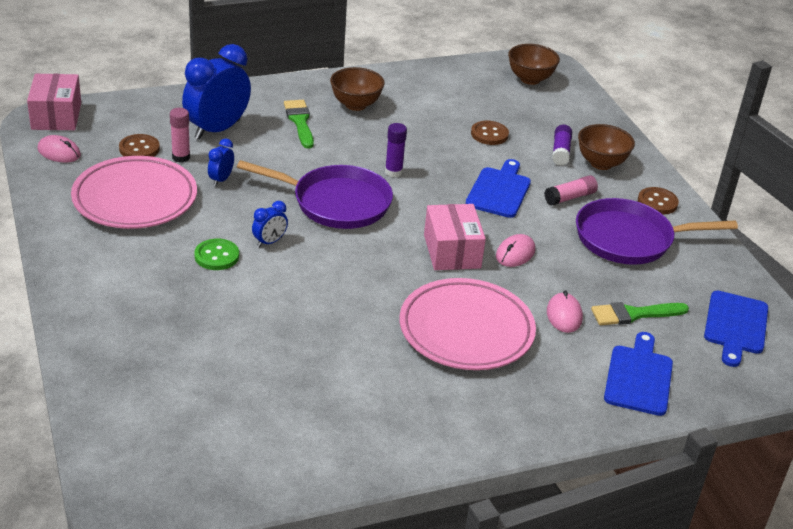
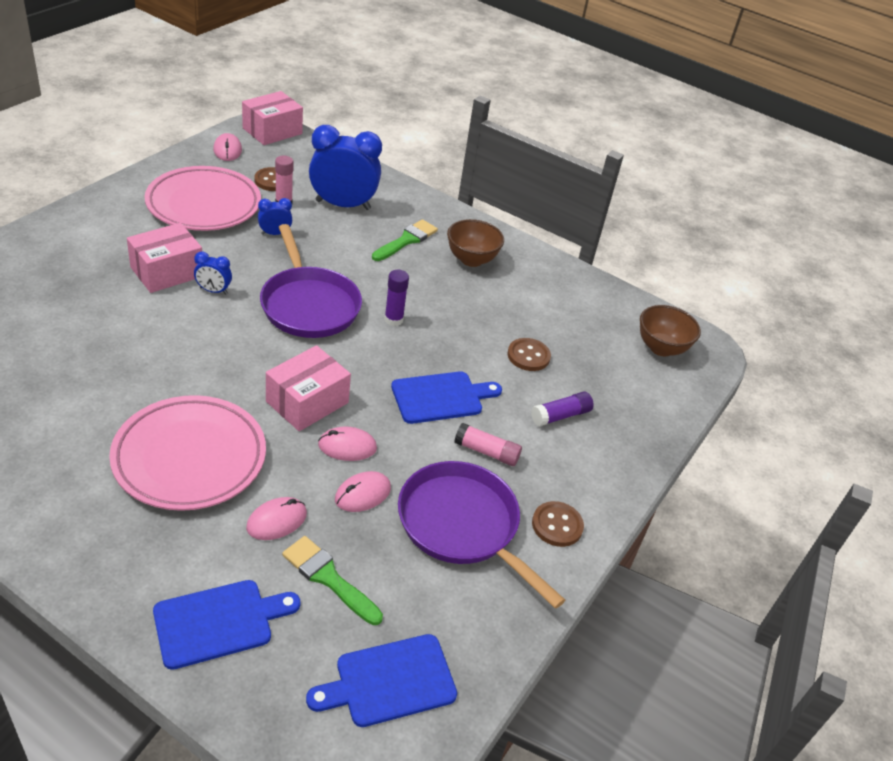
camera: 50 degrees right, 5 degrees up
green button [194,239,239,270] -> pink box [127,223,202,293]
brown bowl [578,124,635,170] -> none
none -> pink mouse [335,471,391,512]

